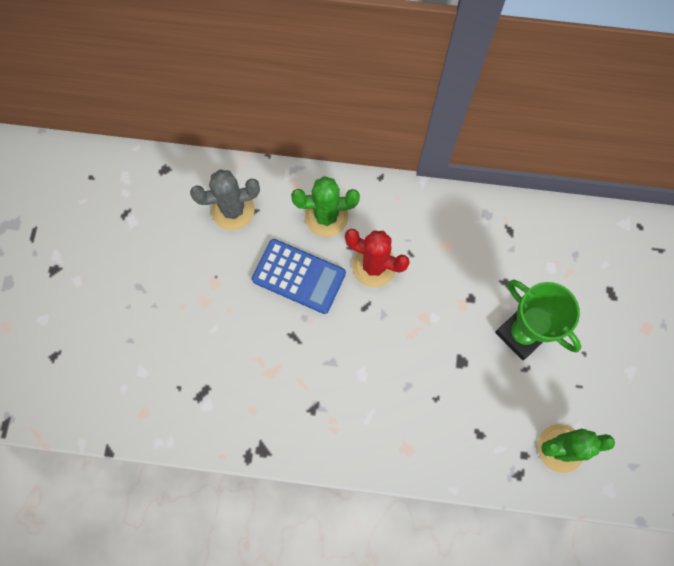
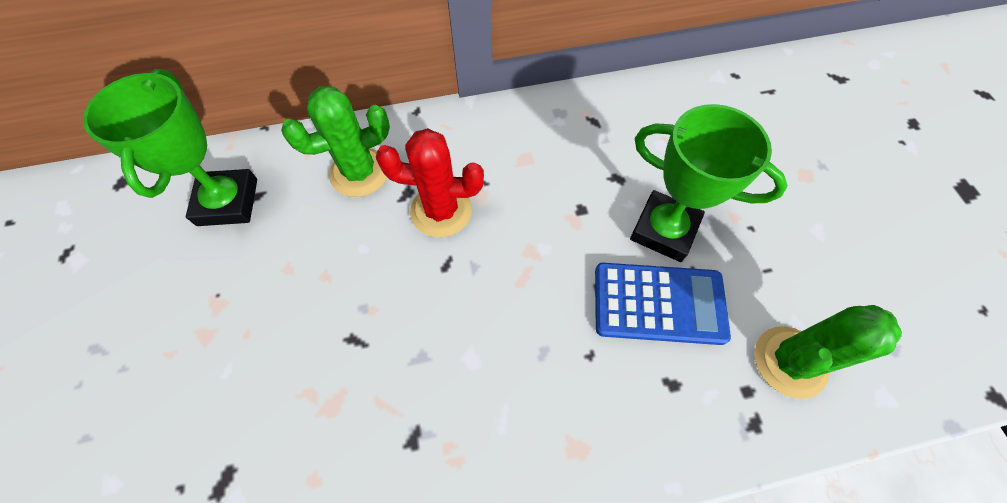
camera: 20 degrees left, 10 degrees down
grey cactus [190,169,260,230] -> green trophy [83,69,257,226]
blue calculator [252,239,346,314] -> blue calculator moved to [595,263,731,345]

